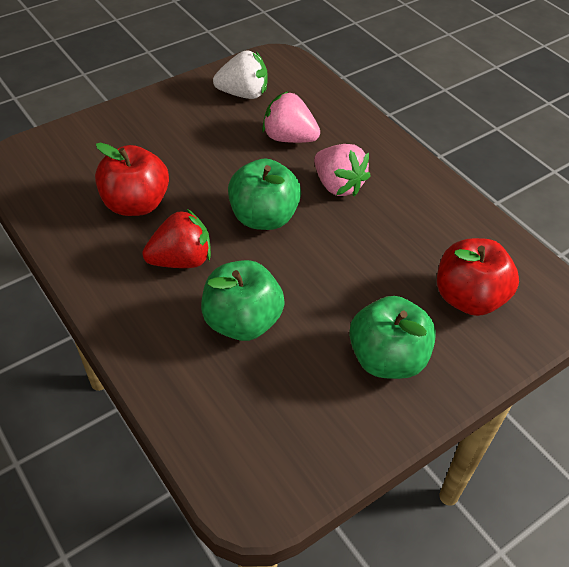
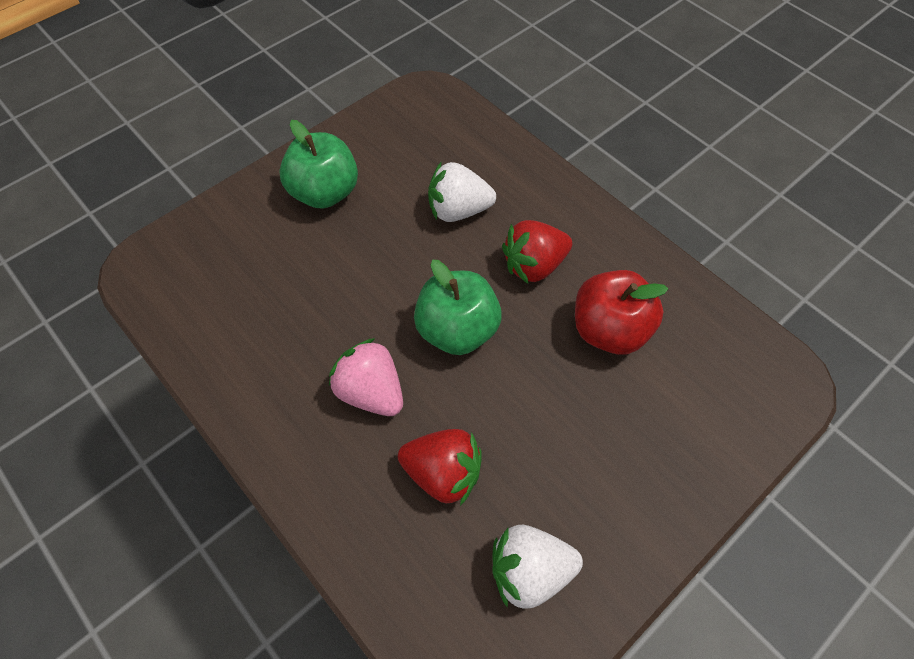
camera: 175 degrees right, 10 degrees up
green apple [201,260,285,341] -> white strawberry [428,162,496,222]
pink strawberry [262,91,320,143] -> red strawberry [398,429,482,506]
red apple [437,238,519,316] -> none

